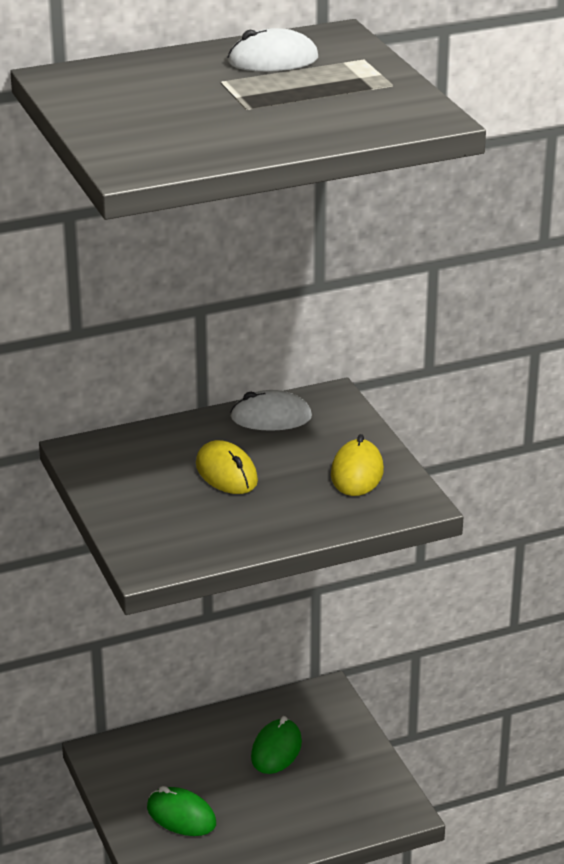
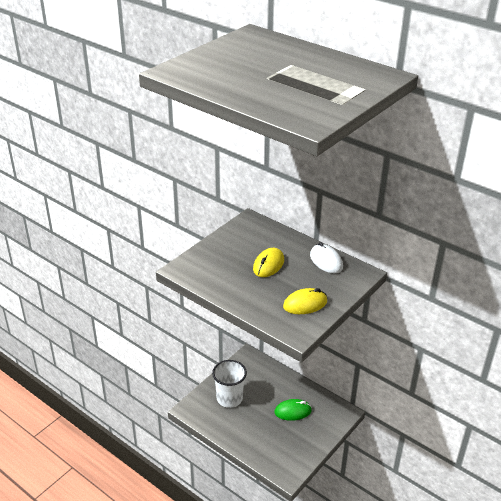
camera: 60 degrees right, 5 degrees up
green mouse [147,786,216,836] -> white cup [212,360,247,408]
white mouse [227,28,318,71] -> none

